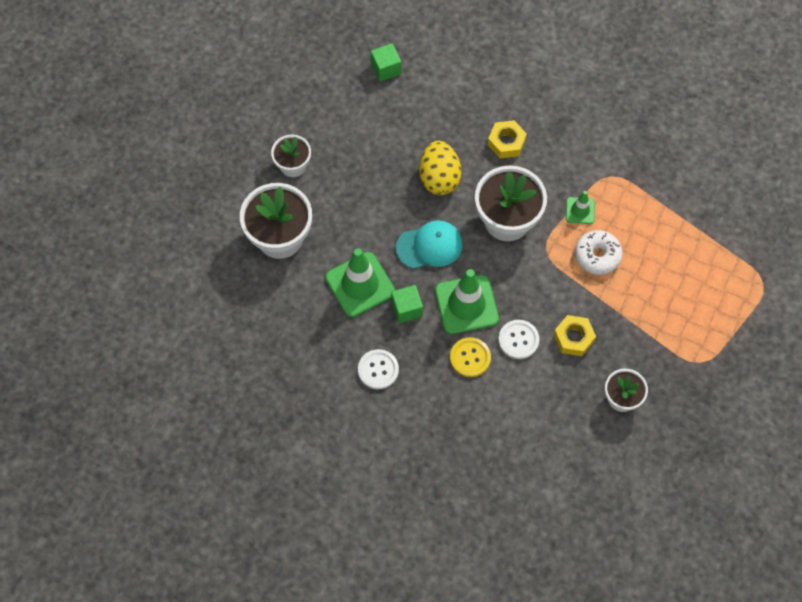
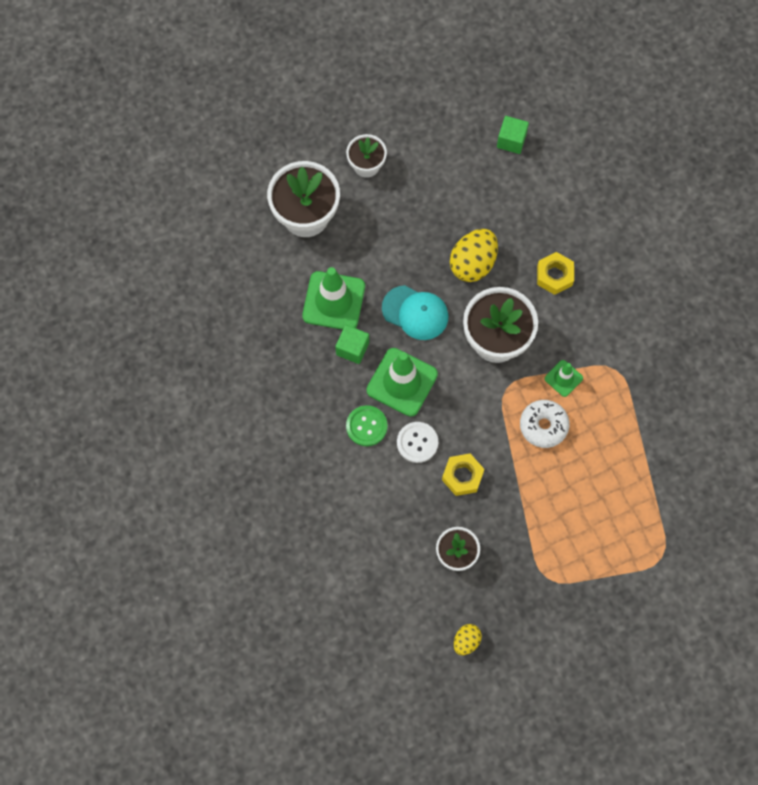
camera: 40 degrees right, 5 degrees up
white button [358,349,399,389] -> none
yellow button [450,337,491,377] -> green button [346,405,388,446]
none -> yellow egg [454,624,482,655]

